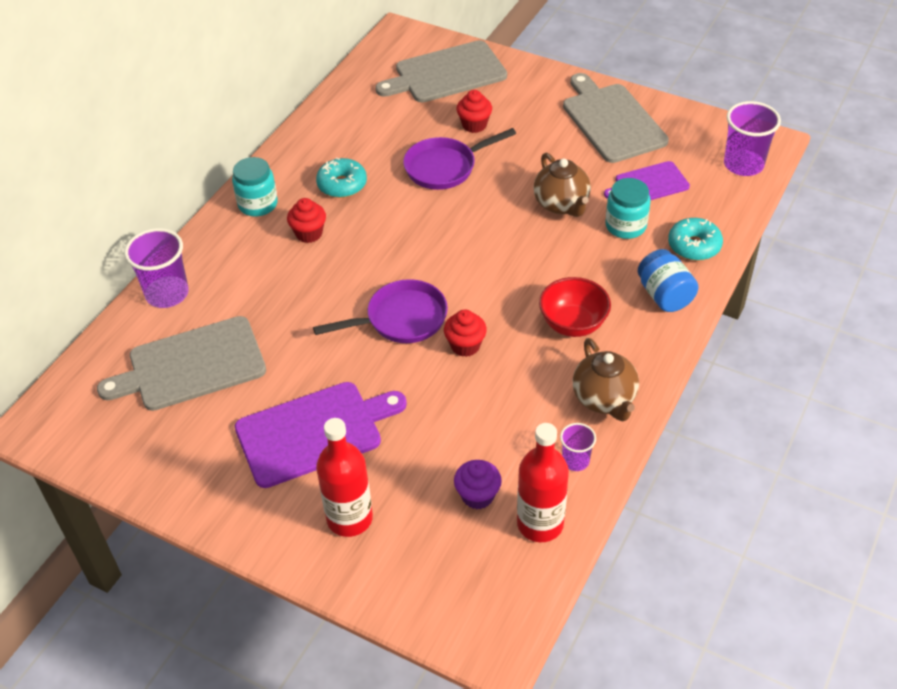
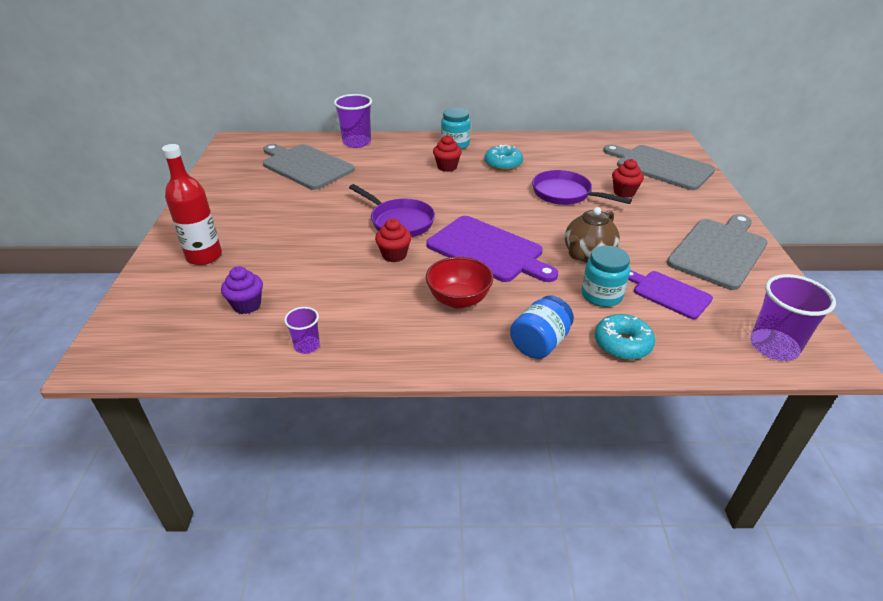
camera: 60 degrees right, 10 degrees down
purple cutting board [235,382,407,488] -> purple cutting board moved to [426,216,558,282]
red bottle [517,423,569,542] -> none
brown teapot [573,338,639,421] -> none

